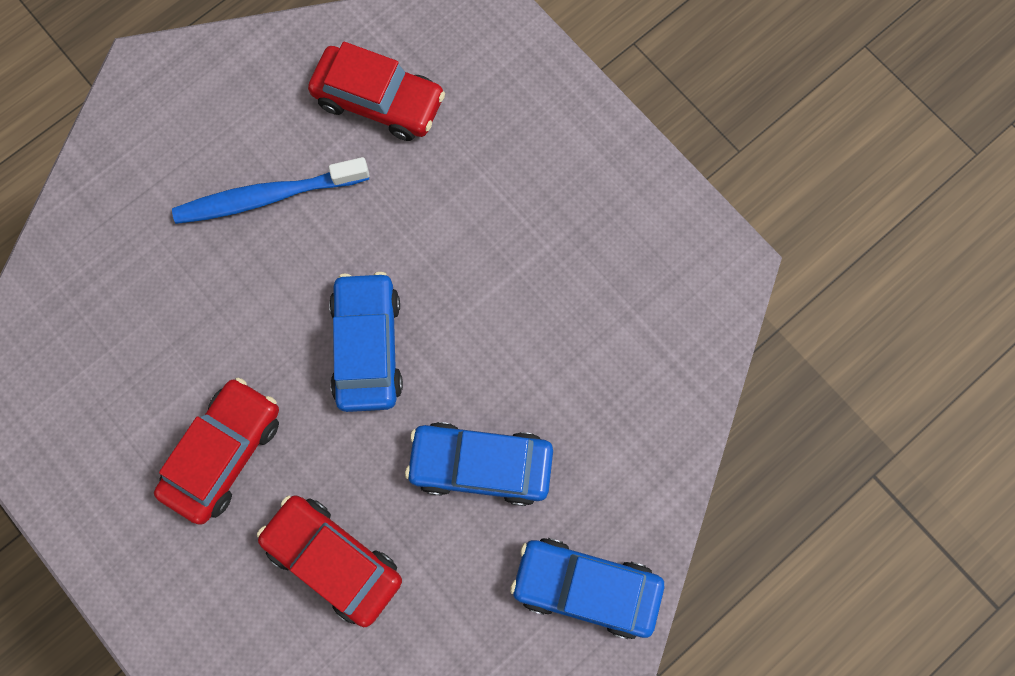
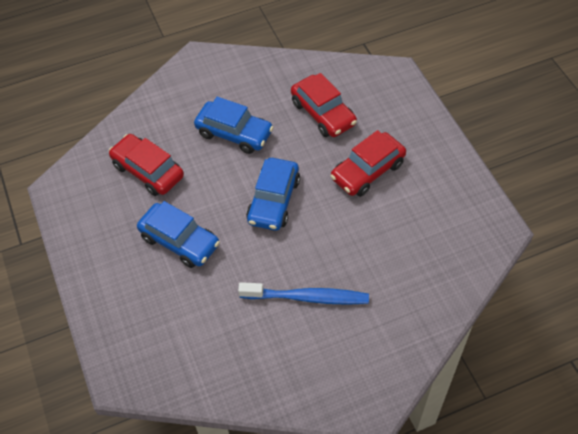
camera: 160 degrees left, 20 degrees down
red car [308,42,445,141] -> red car moved to [109,134,184,196]
blue car [510,538,664,639] -> blue car moved to [137,201,220,268]

